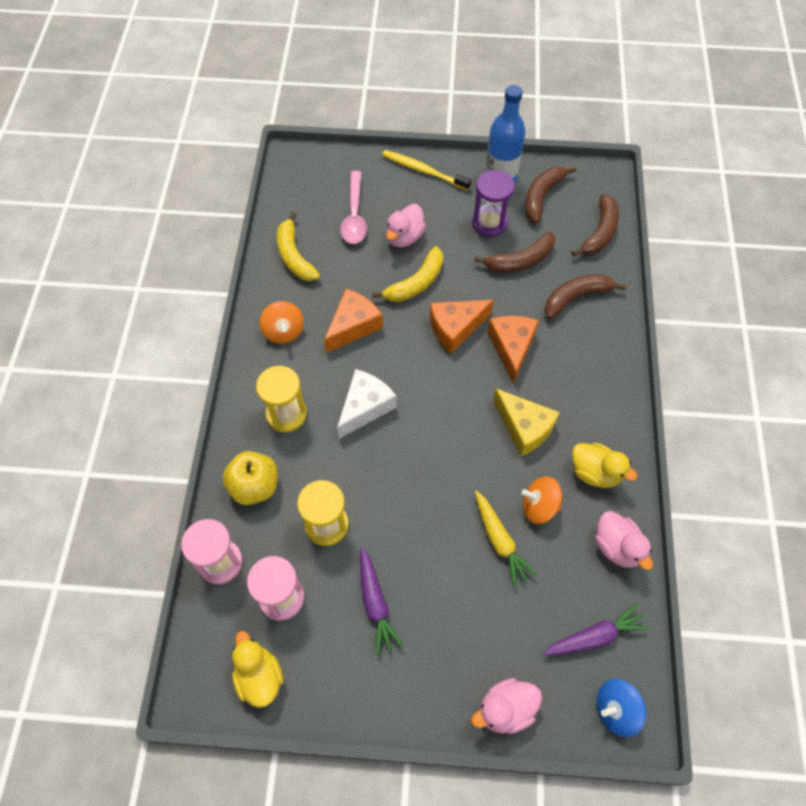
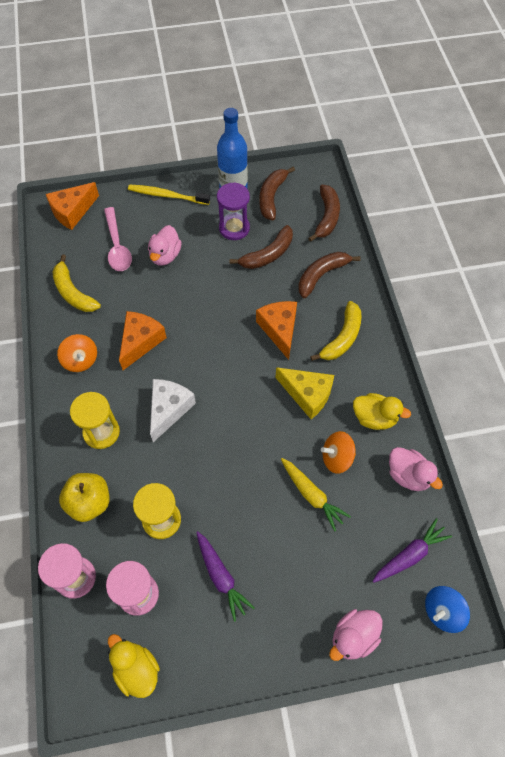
camera: 15 degrees left, 0 degrees up
yellow banana [372,246,443,302] -> yellow banana moved to [310,301,361,361]
orange cheese [430,300,494,353] -> orange cheese moved to [46,182,99,230]

